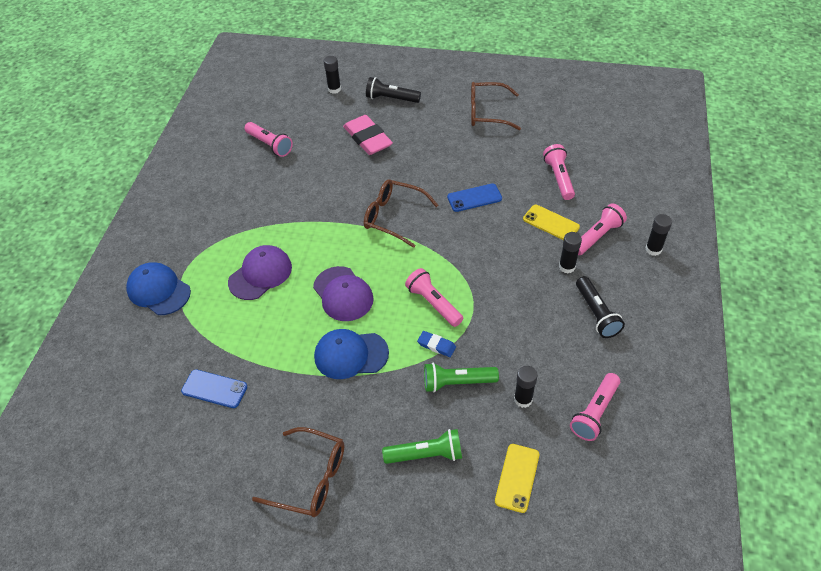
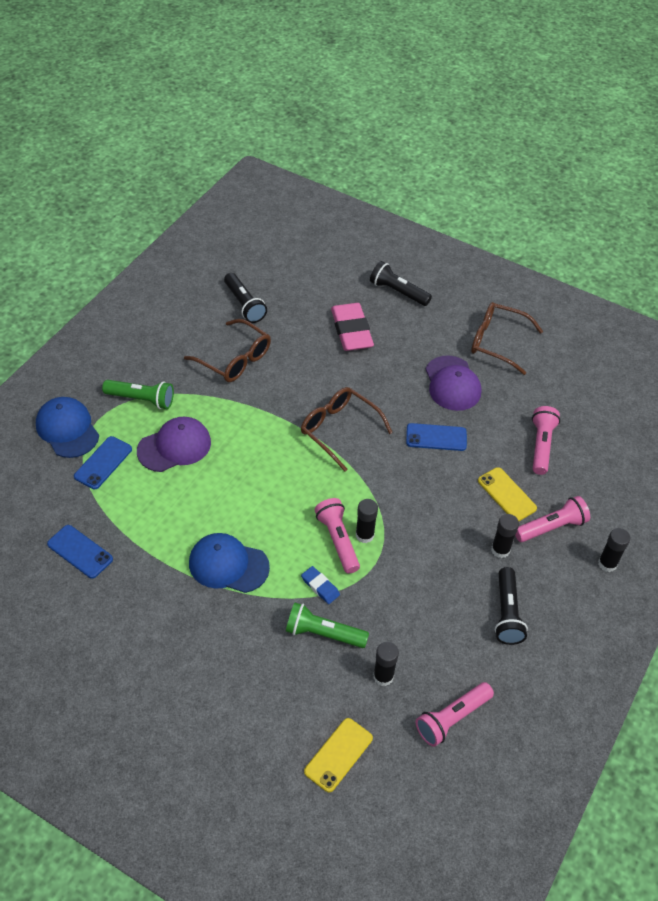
camera: 15 degrees right, 0 degrees up
pink flashlight [245,122,293,157] -> black flashlight [224,273,267,323]
brown glasses [252,427,345,517] -> brown glasses moved to [184,319,271,382]
purple cap [313,266,374,321] -> purple cap moved to [426,356,481,411]
black glue stick [324,56,341,94] -> black glue stick moved to [356,499,378,543]
green flashlight [382,429,462,464] -> green flashlight moved to [102,380,174,409]
none -> blue phone [74,436,132,489]

